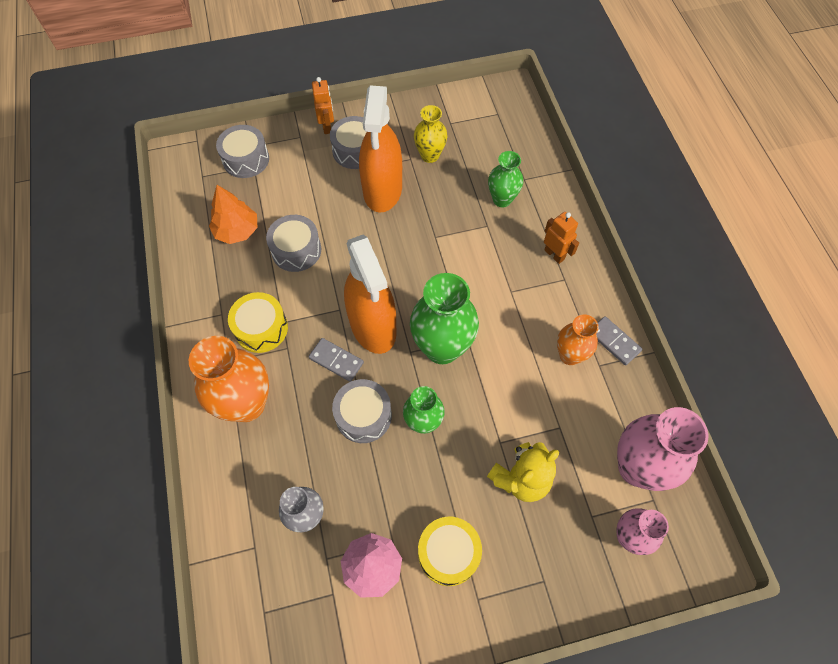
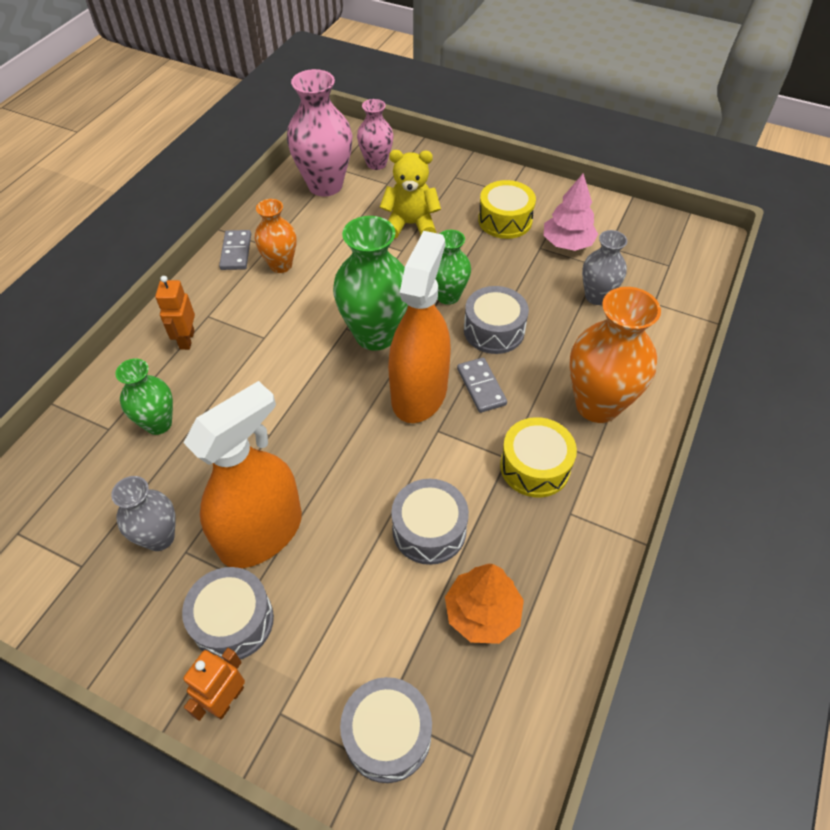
camera: 140 degrees left, 10 degrees down
yellow vase [414,105,447,163] -> grey vase [111,476,176,551]

